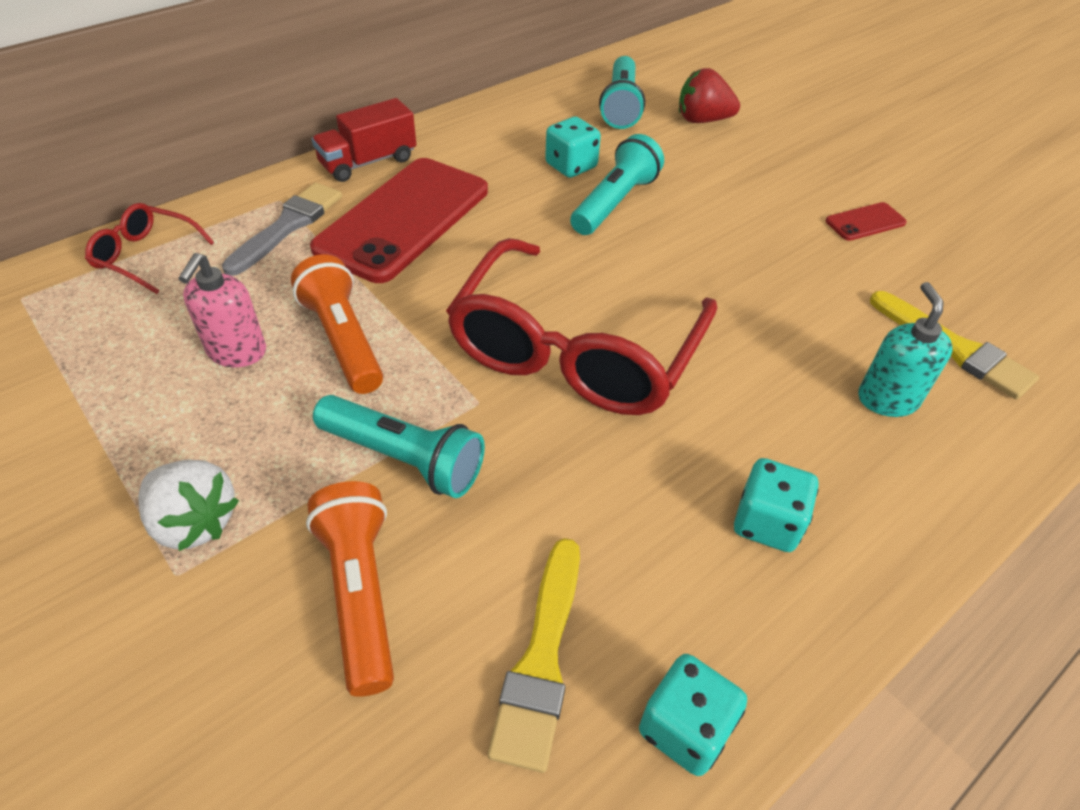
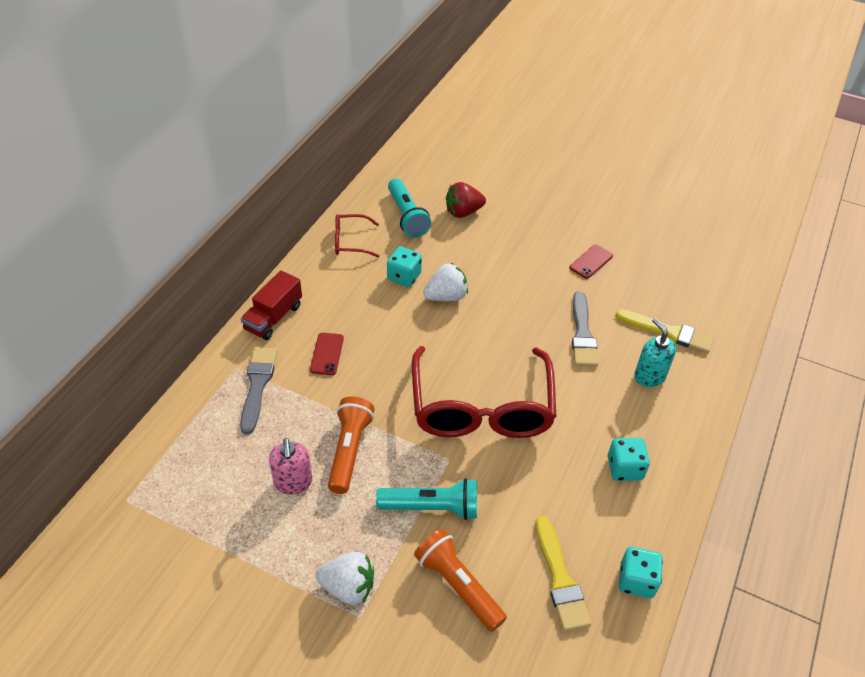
camera: 25 degrees left, 0 degrees up
red glasses [85,203,215,294] -> red glasses moved to [335,214,380,258]
orange flashlight [291,254,383,394] -> orange flashlight turned 60 degrees clockwise [328,396,375,494]
red phone [310,158,488,283] -> red phone [310,333,344,375], size x0.42
turquoise flashlight [570,134,664,235] -> white strawberry [423,263,468,301]
none -> grey brush [572,292,598,367]

